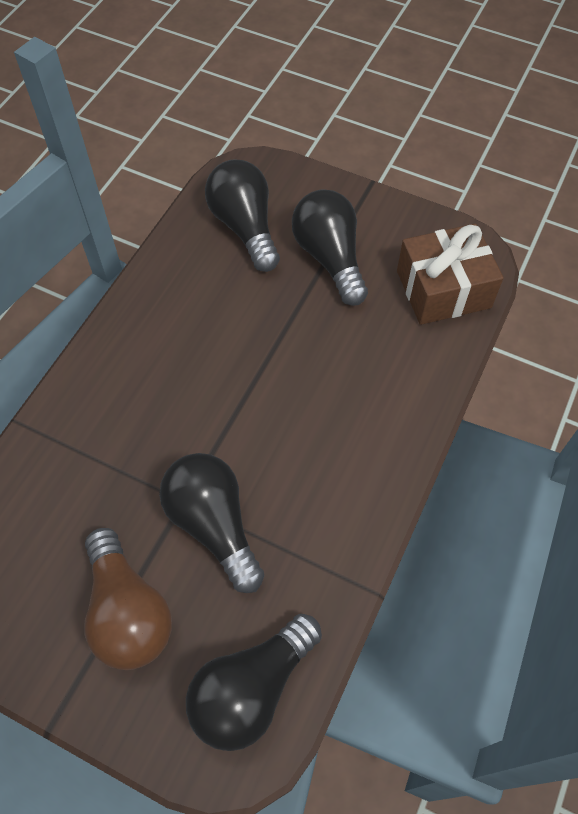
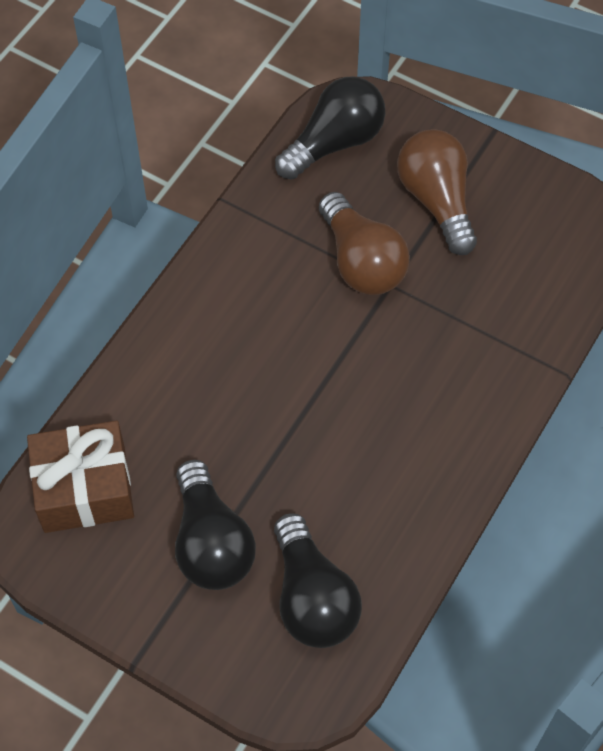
camera: 175 degrees left, 0 degrees up
black light bulb [159,453,265,593] -> brown light bulb [319,192,410,295]

